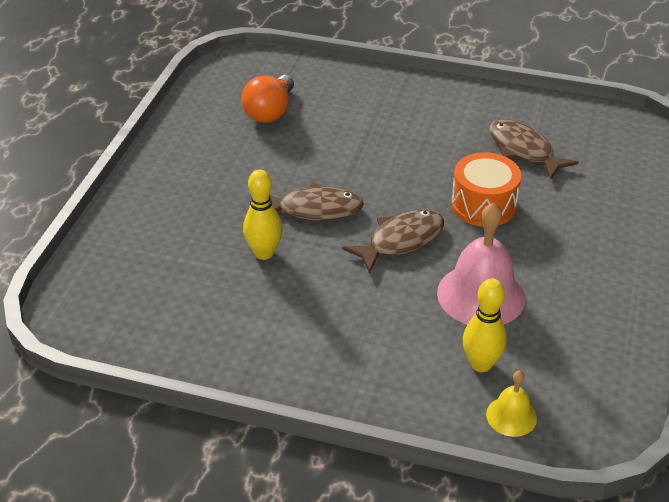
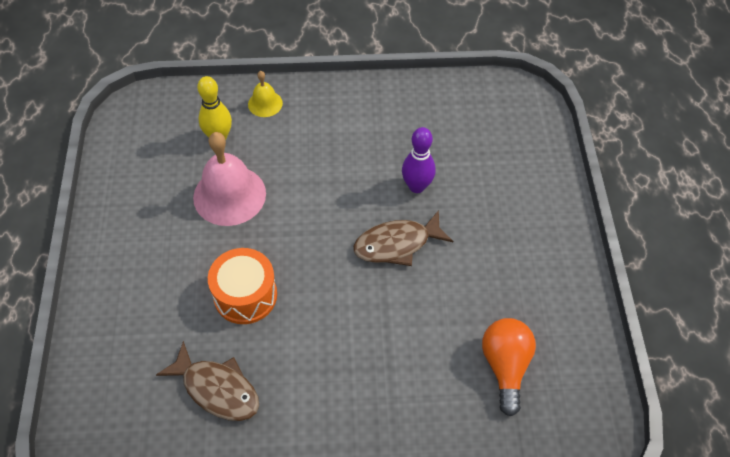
camera: 160 degrees right, 15 degrees up
yellow bowling pin [243,170,283,260] -> purple bowling pin [402,127,436,193]
brown fish [342,209,444,274] -> none
yellow bell [486,371,537,437] -> yellow bell moved to [248,71,283,117]

